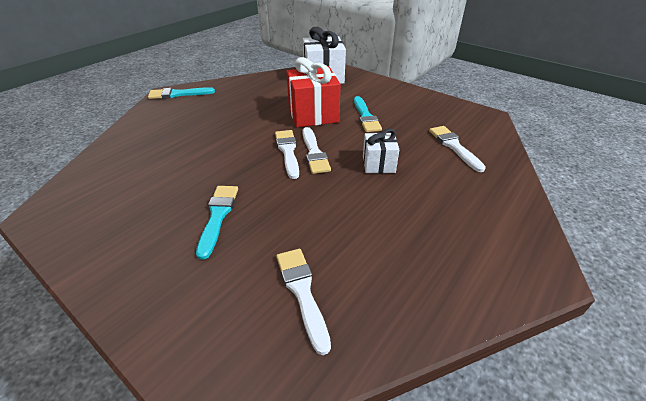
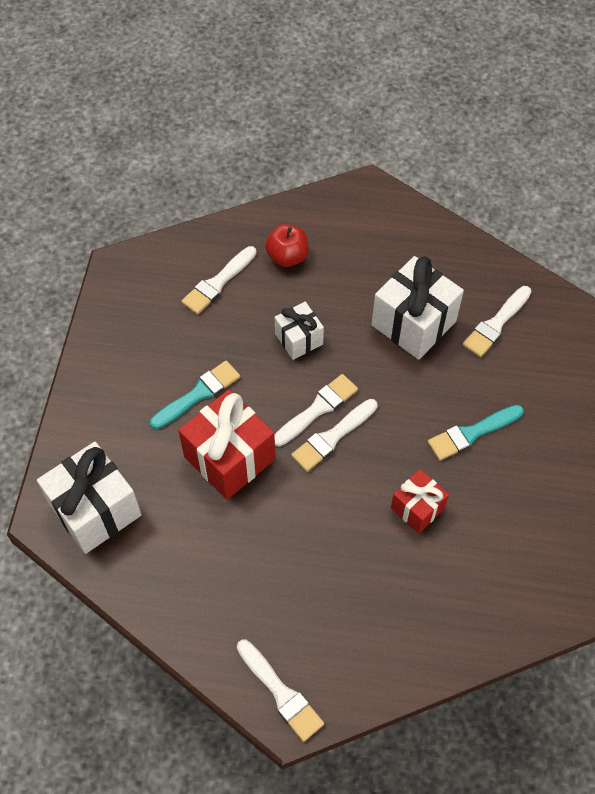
camera: 120 degrees left, 20 degrees up
turquoise brush [148,87,215,99] -> white brush [237,640,324,742]
none -> red apple [265,224,309,267]
none -> white gift [372,256,464,360]
none -> red gift [391,469,449,533]

